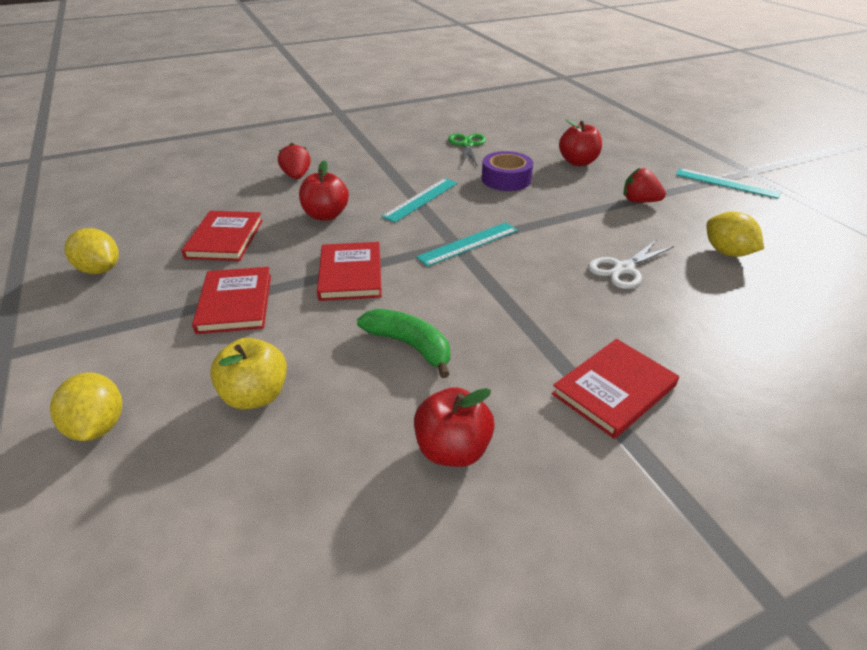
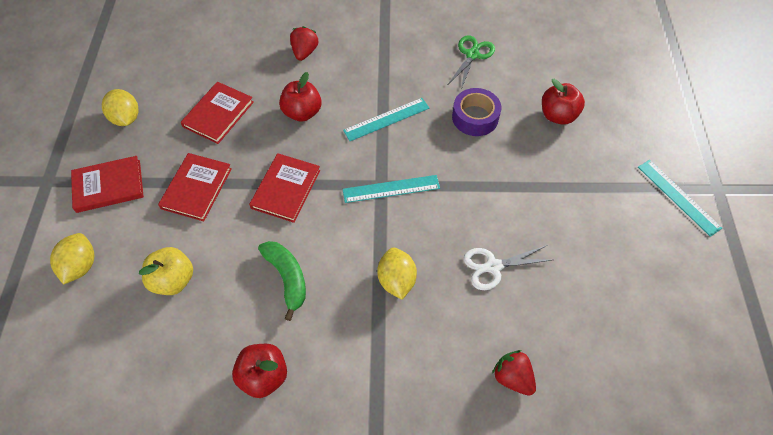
camera: 25 degrees right, 20 degrees up
red book [552,339,679,439] -> red book moved to [71,156,144,213]
red strawberry [624,168,666,203] -> red strawberry moved to [492,350,536,396]
yellow lemon [706,211,764,257] -> yellow lemon moved to [377,247,417,299]

